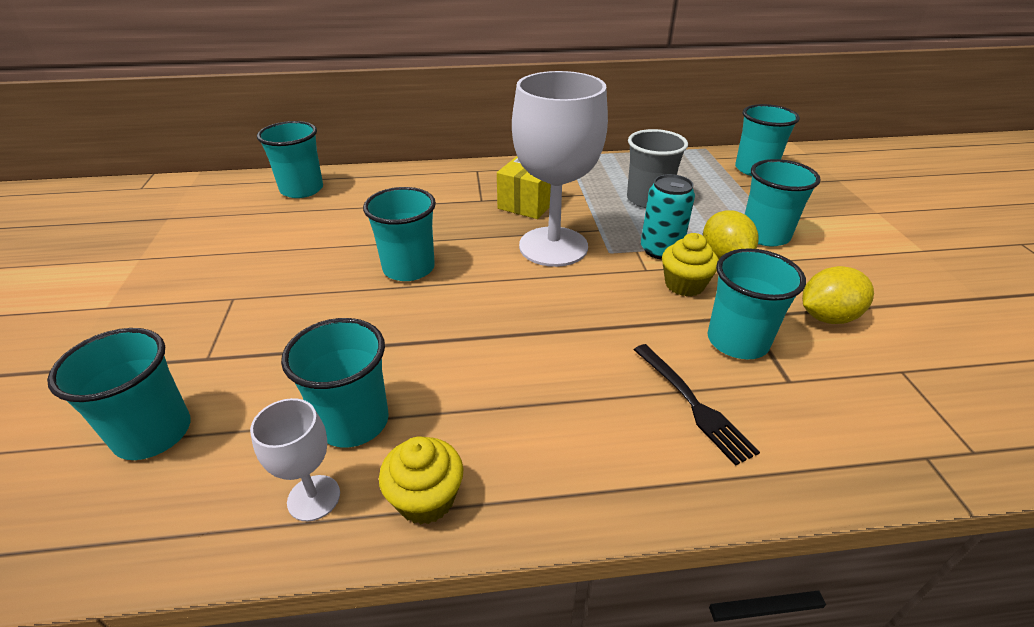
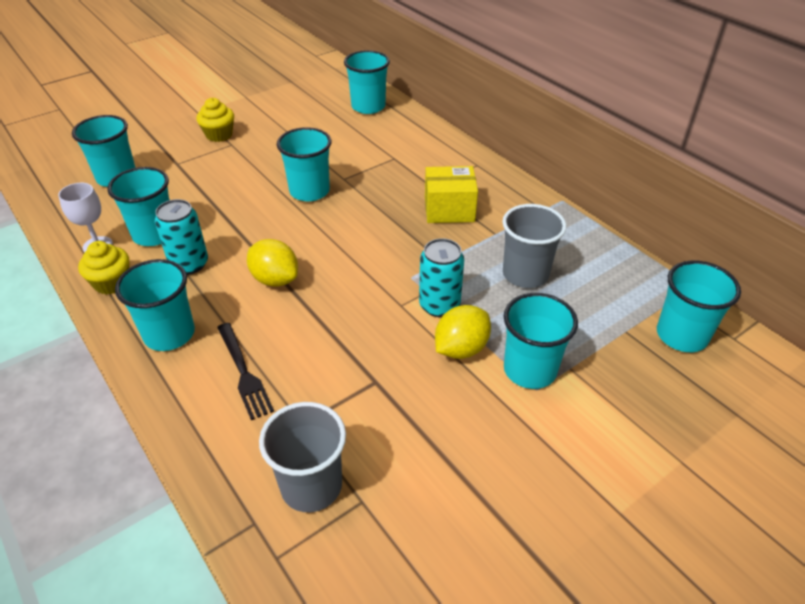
camera: 60 degrees right, 5 degrees up
white goblet [512,71,608,267] -> none
black fork [634,344,760,466] -> black fork turned 60 degrees counterclockwise [217,323,274,420]
yellow cupcake [662,233,719,296] -> yellow cupcake moved to [196,98,234,142]
turquoise cup [708,248,806,359] -> turquoise cup moved to [115,259,195,351]
yellow lemon [802,266,874,324] -> yellow lemon moved to [247,239,298,287]
none -> turquoise can [155,199,208,275]
none -> grey cup [259,402,346,512]

